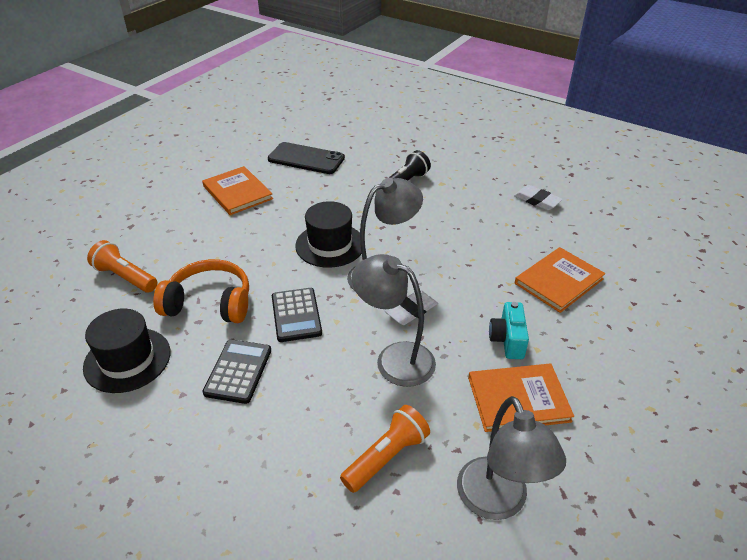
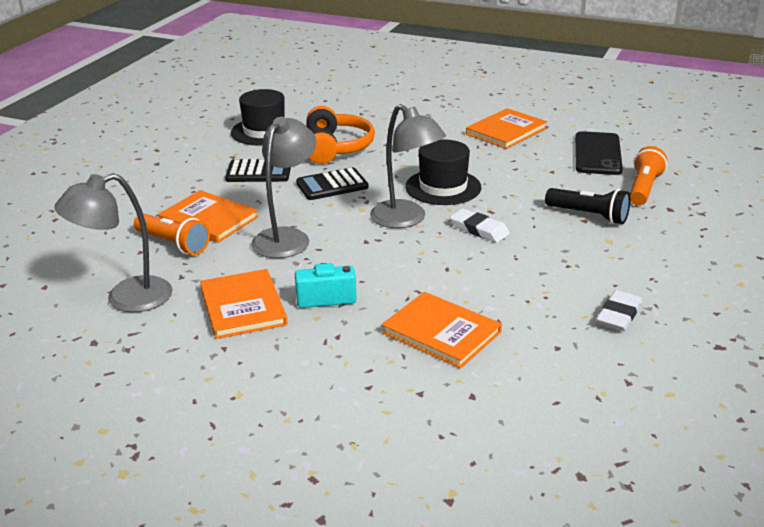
camera: 80 degrees right, 10 degrees down
orange flashlight [87,240,157,293] -> orange flashlight moved to [630,146,667,205]
white eraser [385,290,438,325] -> white eraser moved to [450,209,510,243]
none -> orange book [159,190,258,243]

